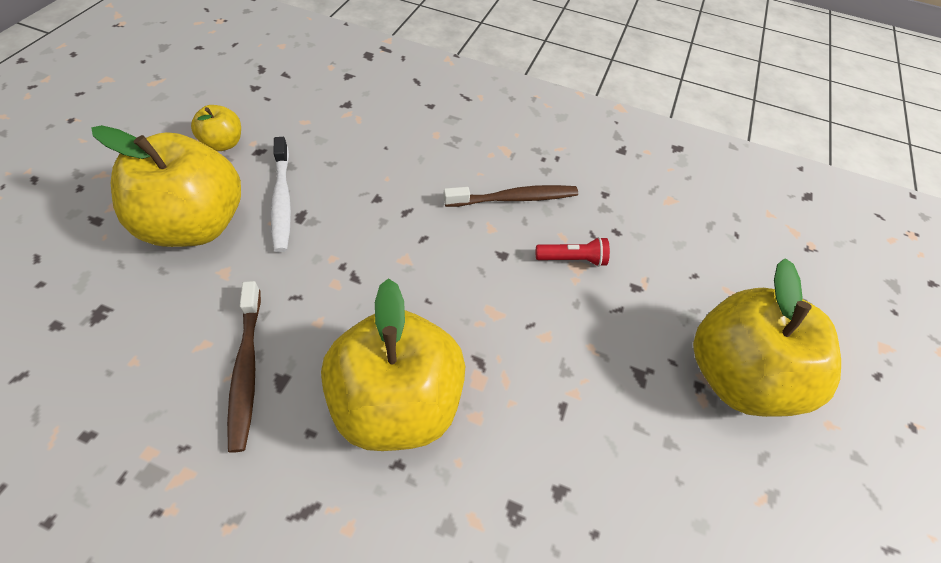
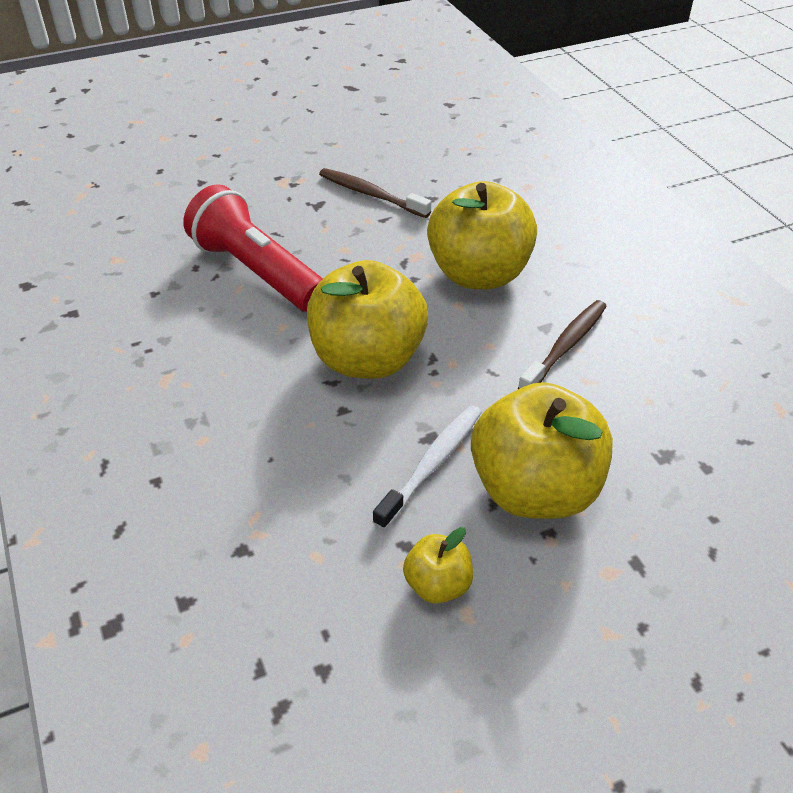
camera: 130 degrees left, 10 degrees down
brown toothbrush [443,185,578,207] -> brown toothbrush moved to [319,168,431,218]
red flashlight [536,237,610,267] -> red flashlight [183,184,323,312], size x2.38
yellow apple [693,258,841,417] -> yellow apple moved to [307,260,428,379]

